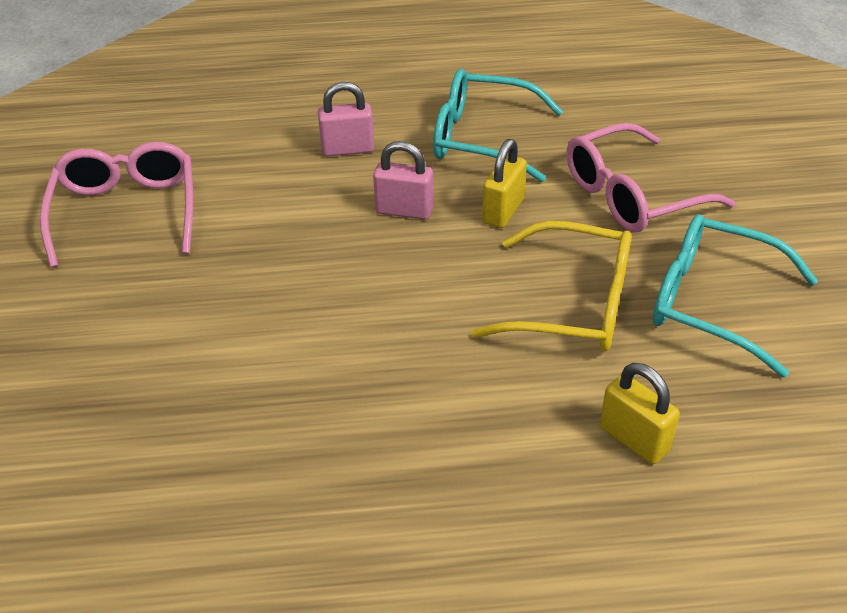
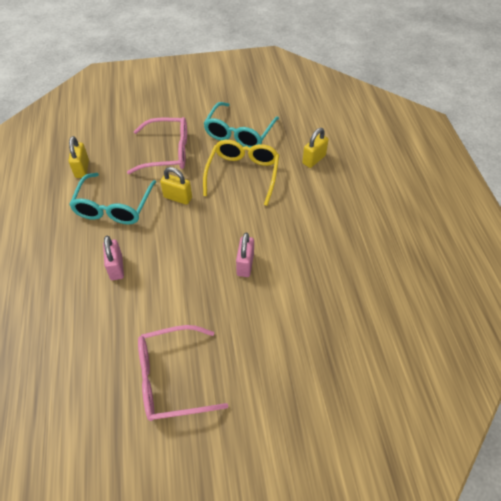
camera: 95 degrees left, 10 degrees up
pink padlock [373,141,434,220] -> pink padlock moved to [236,233,254,277]
pink glasses [566,123,735,233] -> pink glasses turned 60 degrees counterclockwise [127,117,187,174]
none -> yellow padlock [69,136,89,178]

